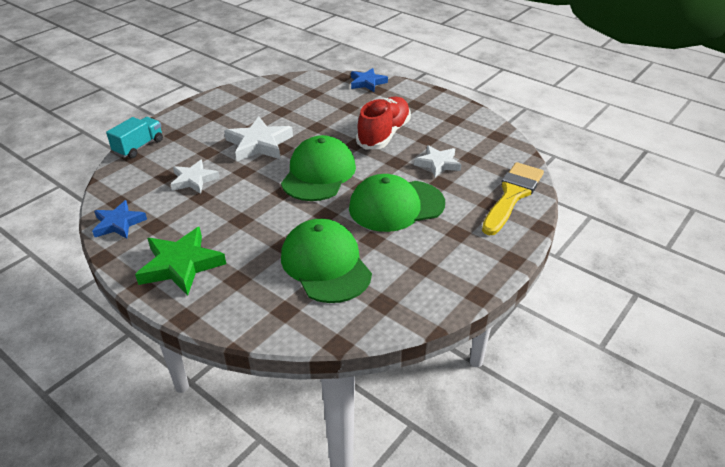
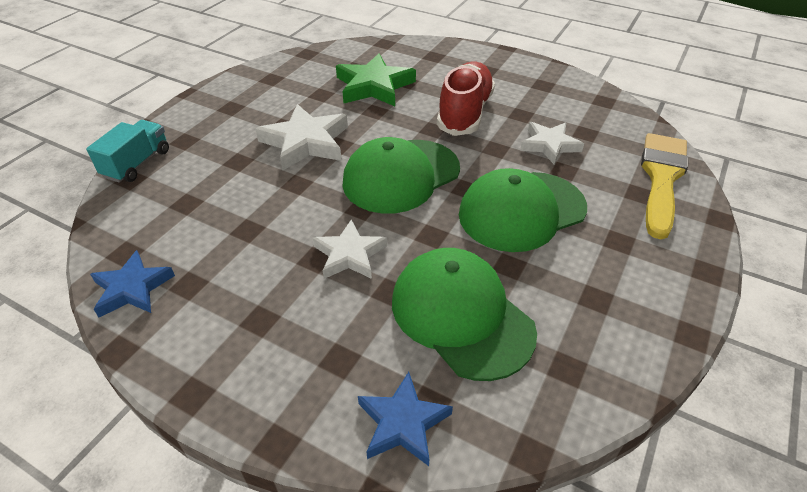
camera: 10 degrees left, 5 degrees up
green star [135,227,226,296] -> green star moved to [336,54,416,106]
white star [170,160,220,194] -> white star moved to [313,219,387,279]
green cap [281,135,356,201] -> green cap turned 135 degrees counterclockwise [342,137,460,214]
blue star [351,68,388,92] -> blue star moved to [358,372,453,466]

